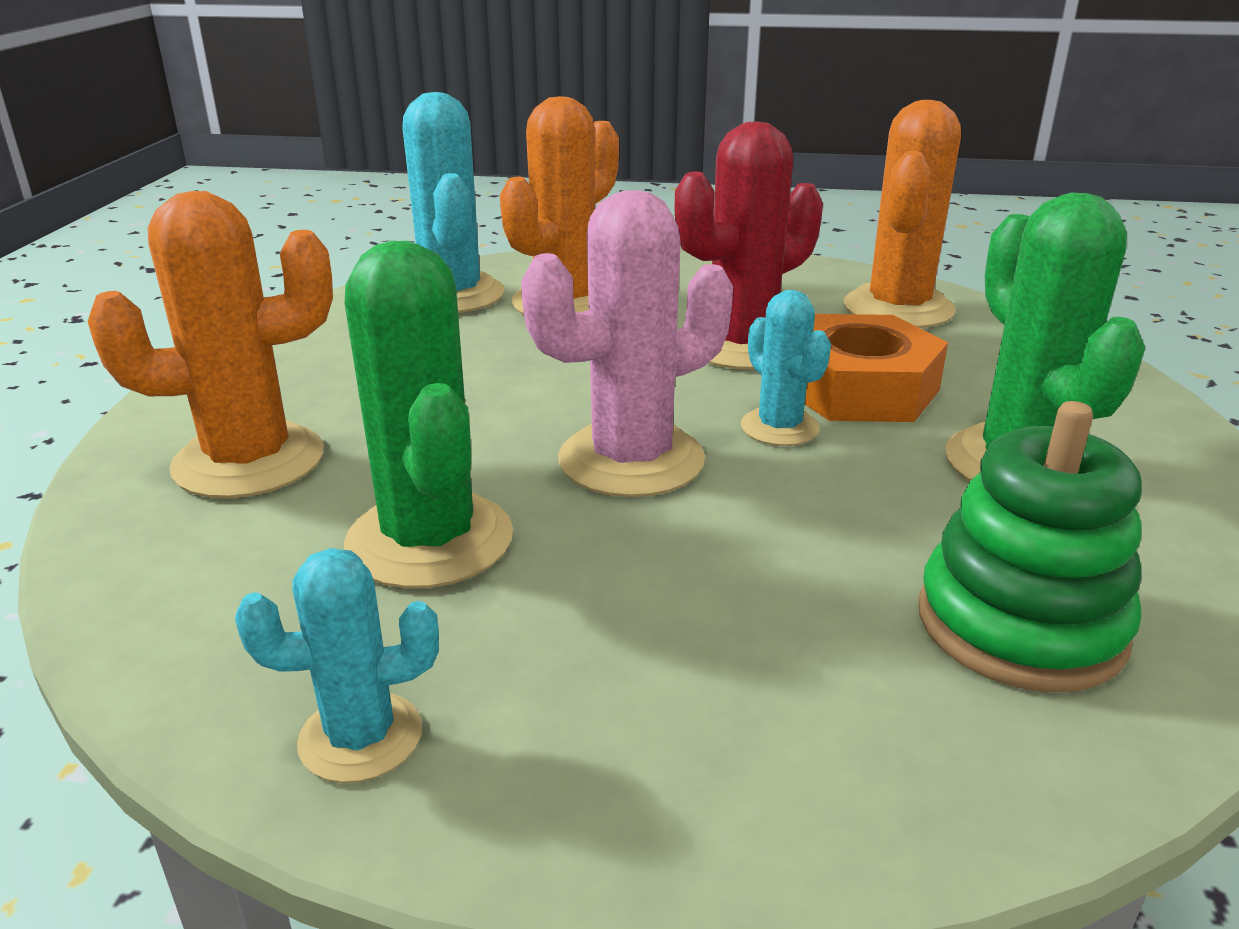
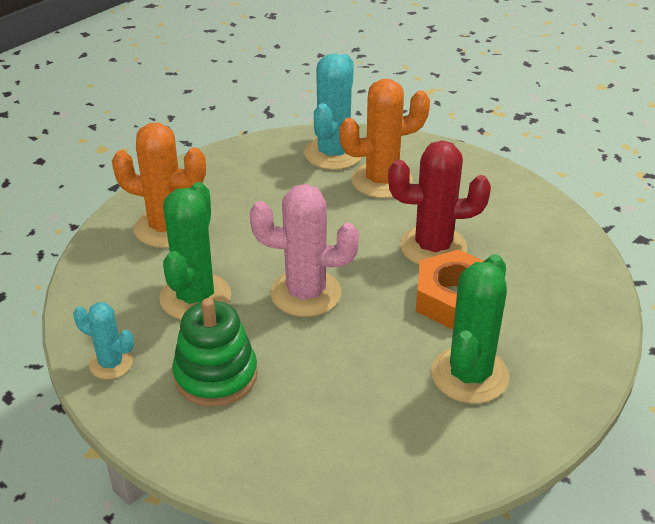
camera: 35 degrees right, 10 degrees up
turquoise cactus [741,290,831,446] -> none
orange cactus [844,100,961,328] -> none
green stacking toy [918,401,1142,692] -> green stacking toy moved to [172,298,258,407]

